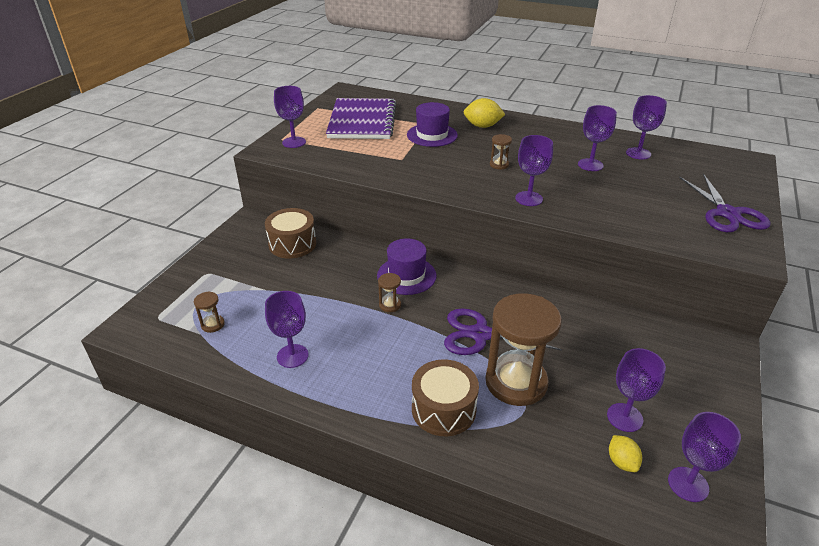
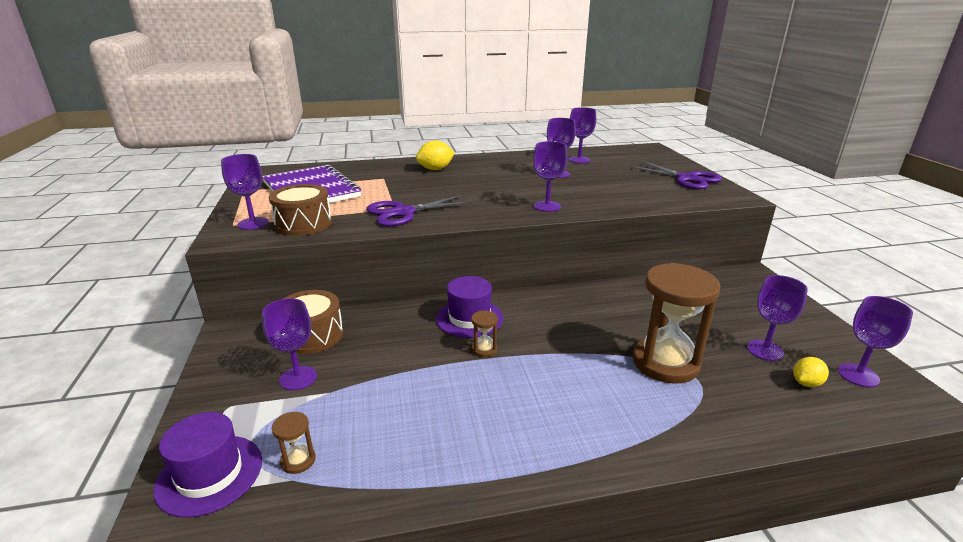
camera: 35 degrees left, 10 degrees down
purple goblet [265,291,308,368] -> purple goblet moved to [262,298,317,390]
purple hat [407,102,458,147] -> purple hat moved to [154,412,262,518]
brown drum [412,359,479,436] -> brown drum moved to [269,184,332,236]
purple scissors [444,308,562,355] -> purple scissors moved to [366,195,475,227]
brown hourglass [490,134,512,170] -> none
yellow lemon [609,435,642,472] -> yellow lemon turned 75 degrees counterclockwise [793,357,829,387]

